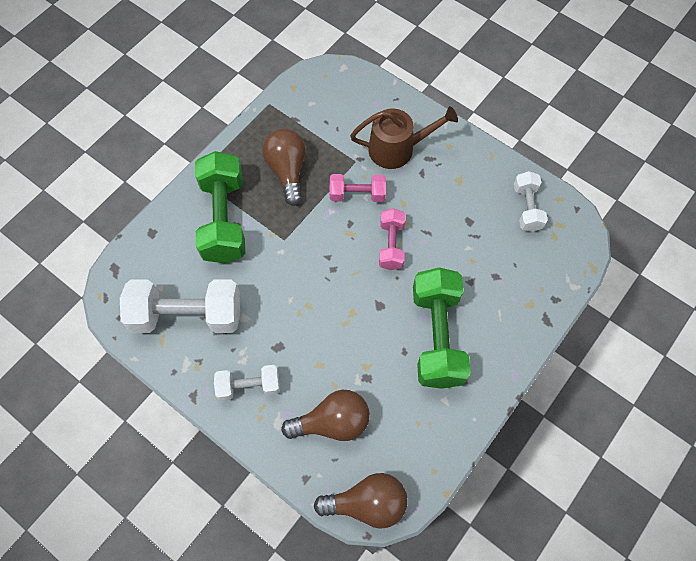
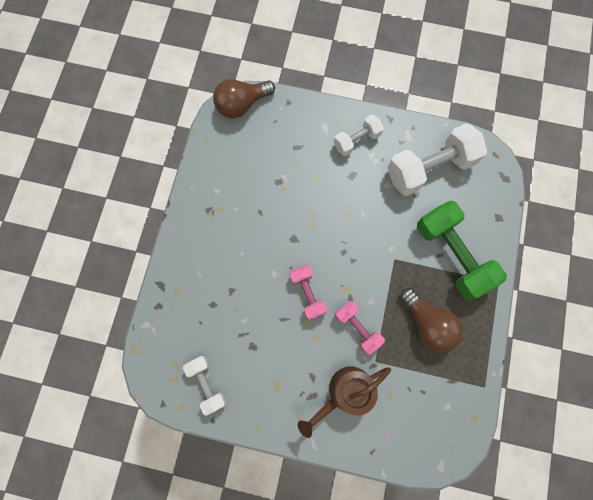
camera: 155 degrees right, 10 degrees up
brown light bulb [281,390,370,441] -> none
pink dumbbell [330,174,386,202] -> pink dumbbell turned 75 degrees clockwise [335,301,385,355]
green dumbbell [413,268,471,389] -> none

